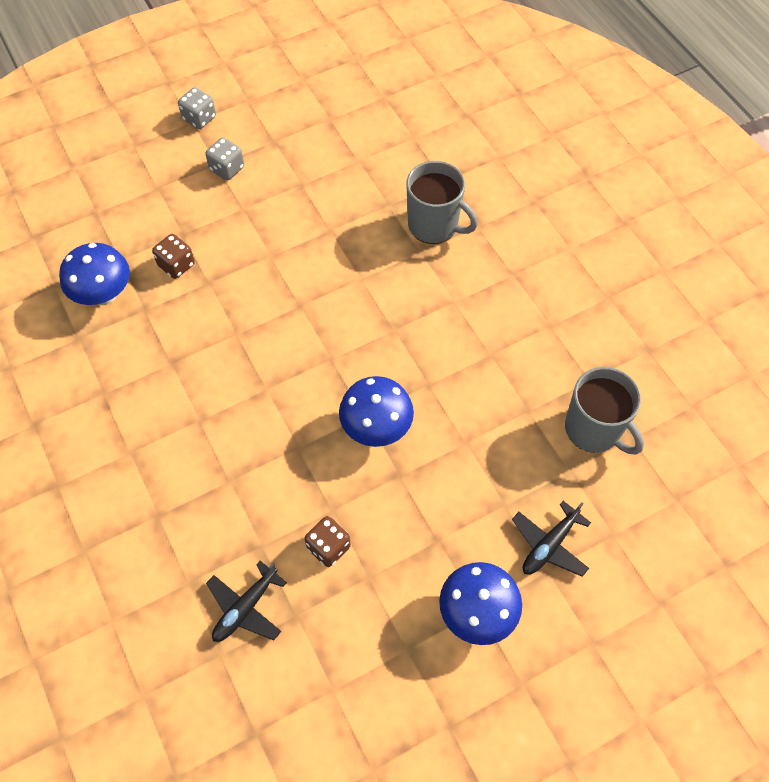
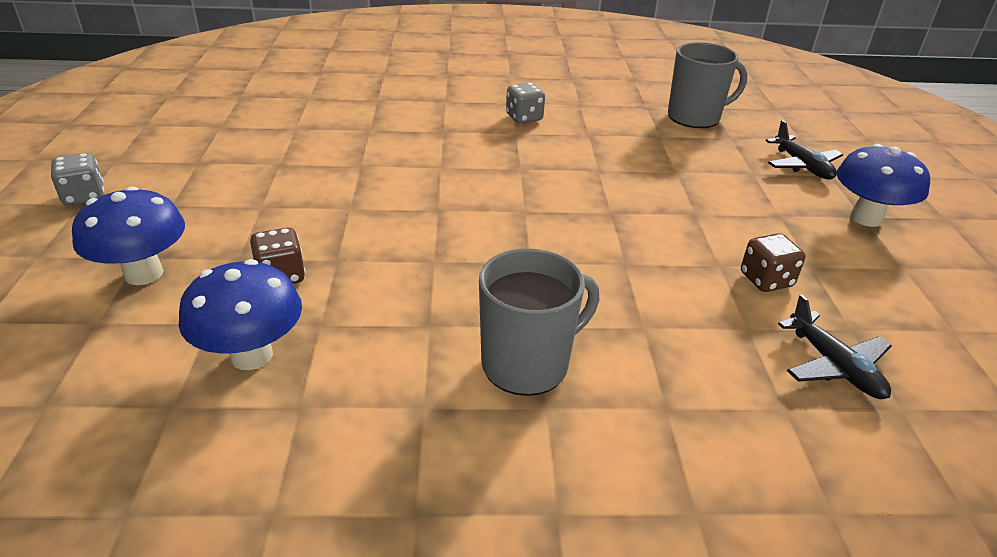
camera: 65 degrees left, 25 degrees down
grey dice [205,138,244,180] -> grey dice moved to [506,83,545,124]
blue mushroom [339,376,414,447] -> blue mushroom moved to [72,186,185,285]
grey mug [407,161,478,244] -> grey mug moved to [479,248,599,396]

